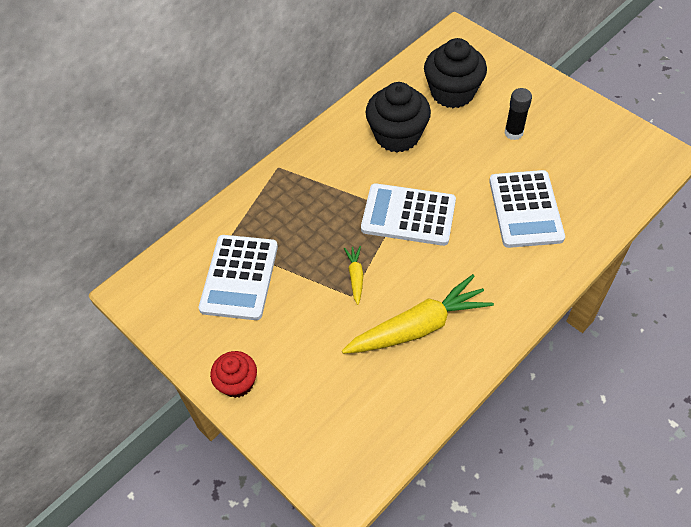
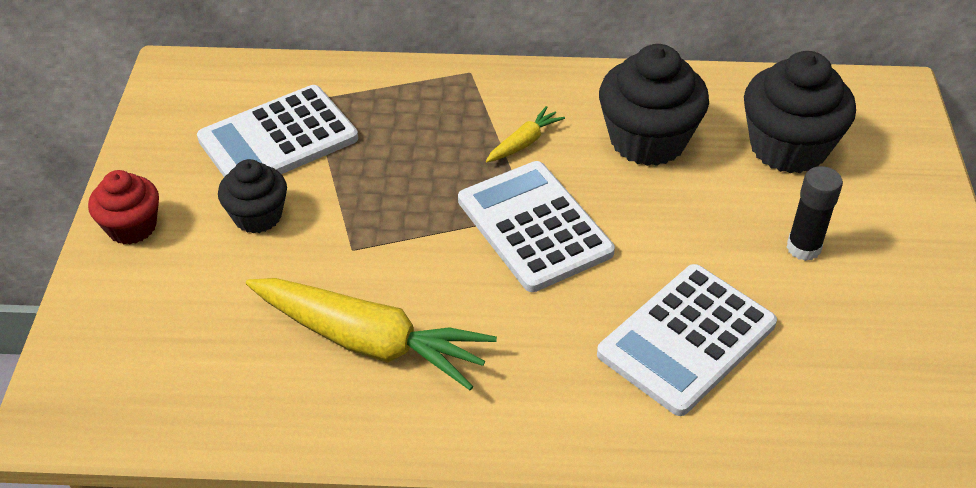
camera: 45 degrees right, 10 degrees down
yellow carrot [344,246,363,305] -> yellow carrot moved to [486,106,565,162]
none -> black cupcake [218,159,287,233]

